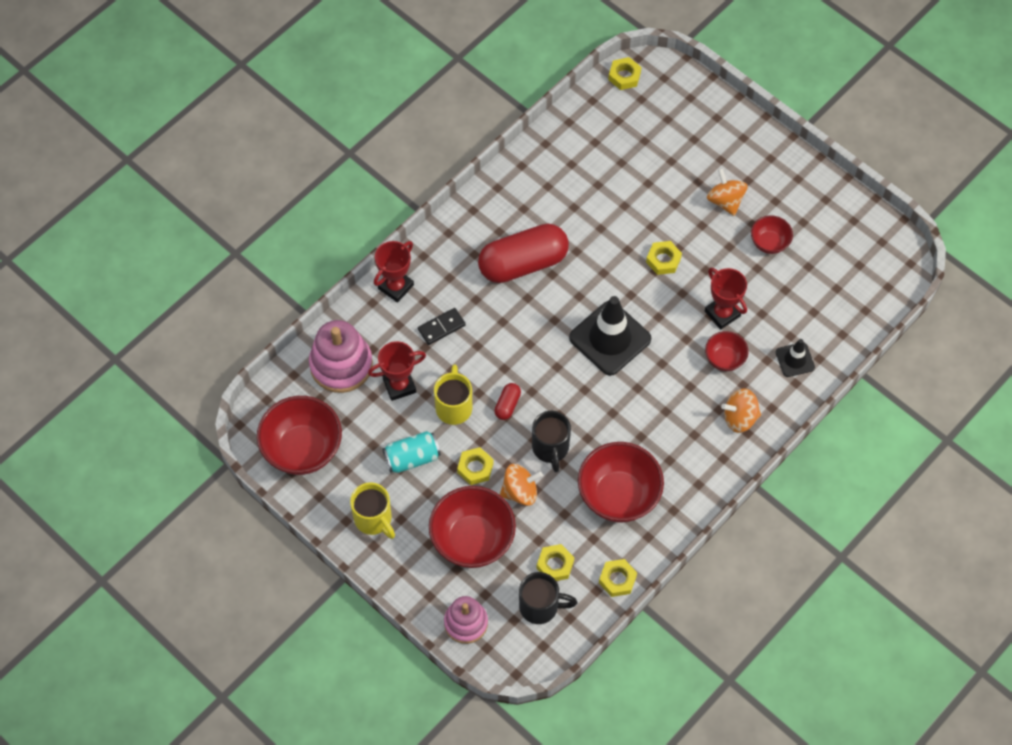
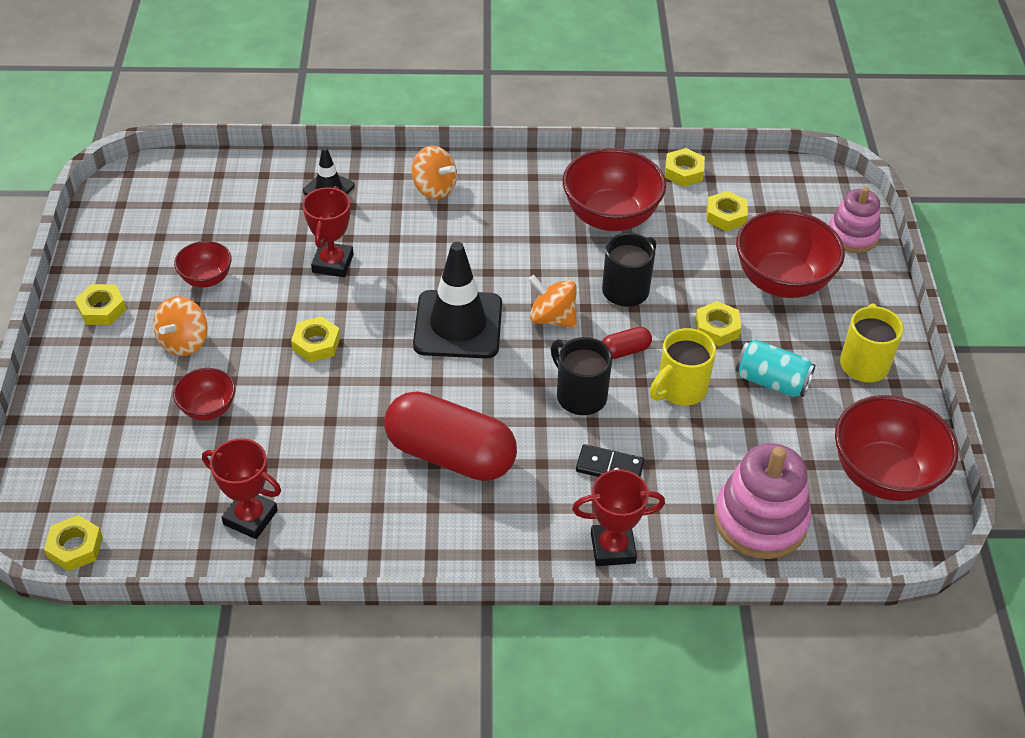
camera: 135 degrees left, 15 degrees down
red trophy [368,341,426,401] -> red trophy moved to [202,438,281,539]
orange spinning top [500,464,543,506] -> orange spinning top moved to [528,275,577,328]
black mug [519,572,578,624] -> black mug moved to [551,337,612,415]
red bowl [705,331,749,371] -> red bowl moved to [173,368,235,421]
none -> yellow nut [75,284,126,325]

